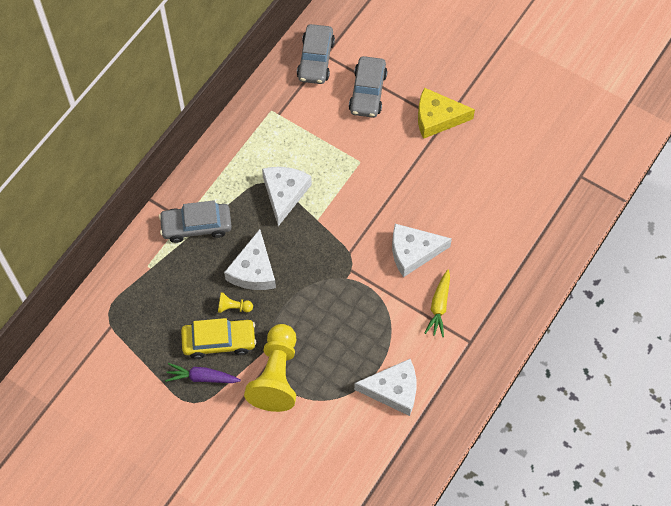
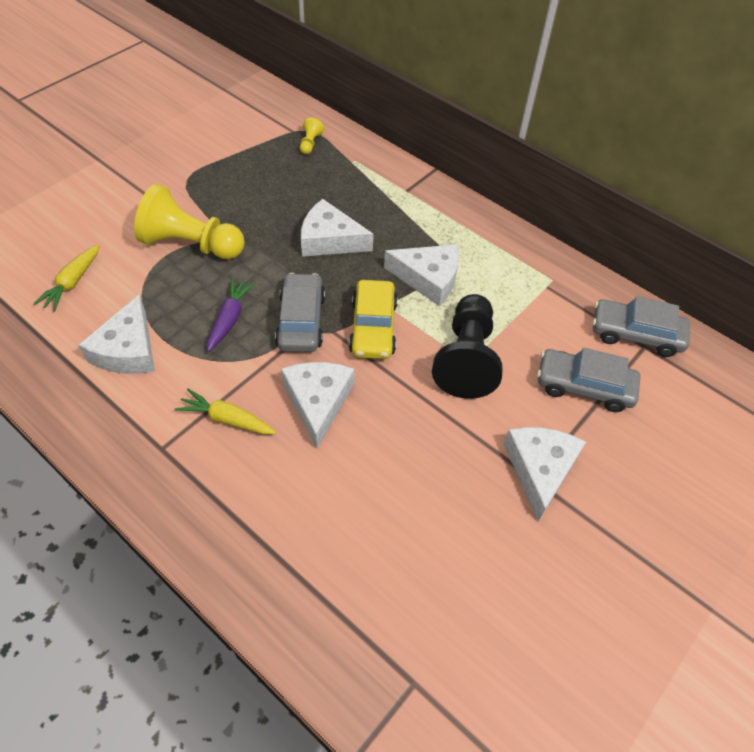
camera: 95 degrees right, 10 degrees down
grey car [159,200,232,243] -> grey car moved to [275,273,325,352]
purple carrot [165,363,241,383] -> purple carrot moved to [207,278,255,352]
yellow car [181,318,256,359] -> yellow car moved to [349,280,398,359]
yellow pawn [218,292,253,313] -> yellow pawn moved to [300,118,324,154]
yellow cheese [418,88,475,139] -> white cheese [504,427,586,521]
none -> yellow carrot [33,244,100,312]
none -> black pawn [432,294,503,399]

